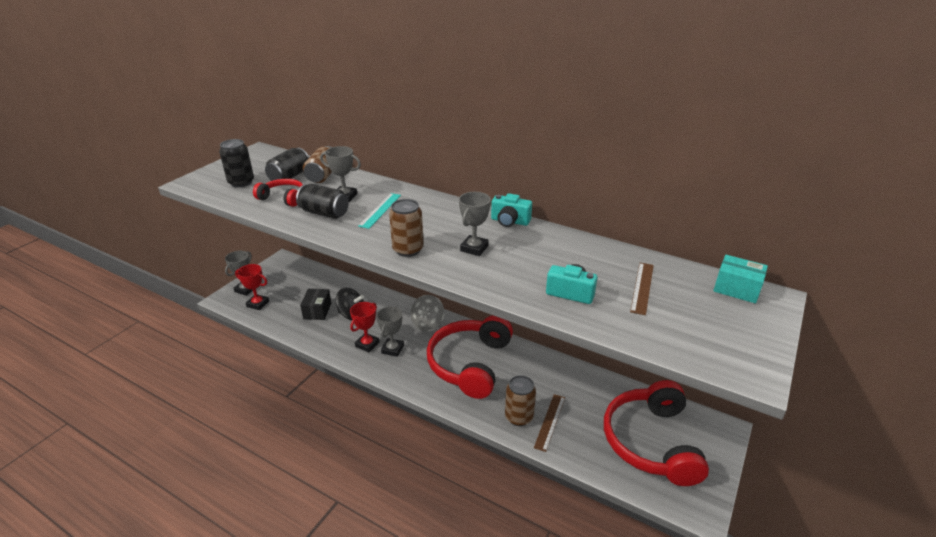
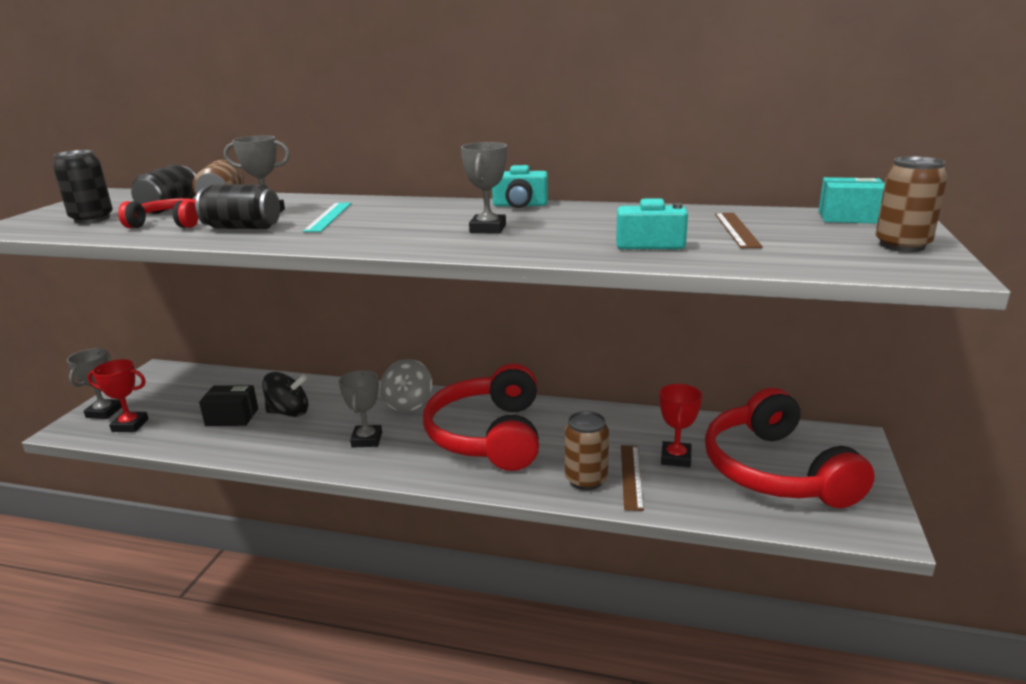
camera: 15 degrees left, 10 degrees down
black box [300,289,331,320] -> black box turned 75 degrees counterclockwise [199,385,258,426]
red trophy [350,302,379,352] -> red trophy moved to [659,384,702,467]
brown can [389,199,424,257] -> brown can moved to [875,156,948,252]

